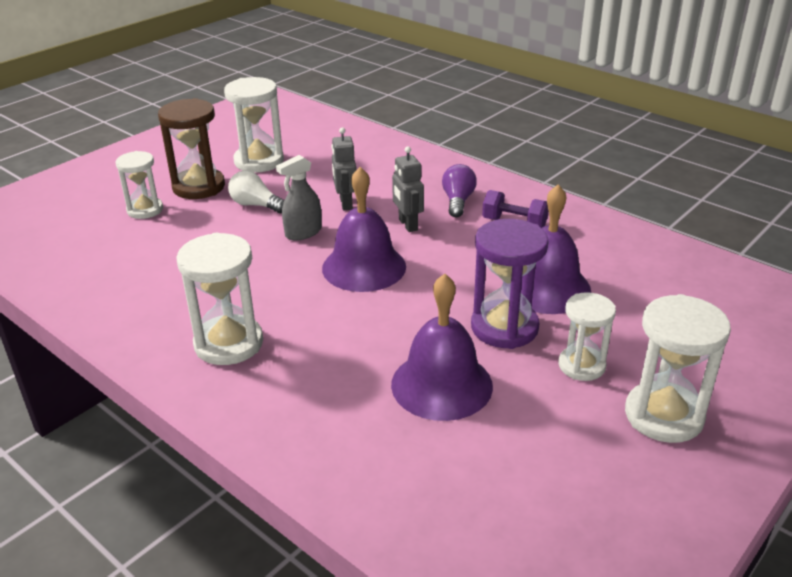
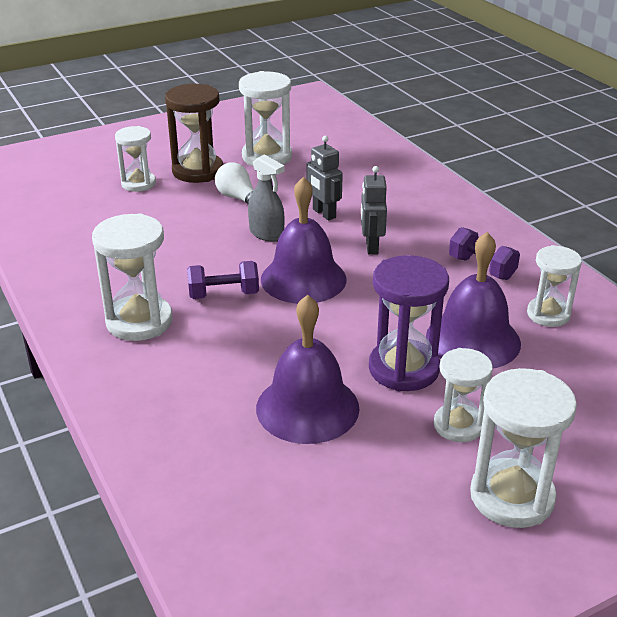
camera: 20 degrees right, 0 degrees up
grey spray bottle [276,155,322,241] -> grey spray bottle turned 120 degrees counterclockwise [248,154,285,242]
grey robot [331,127,357,210] -> grey robot turned 45 degrees counterclockwise [306,136,343,220]
purple light bulb [442,164,477,217] -> none
none -> purple dumbbell [187,261,259,299]
none -> white hourglass [527,245,582,327]

